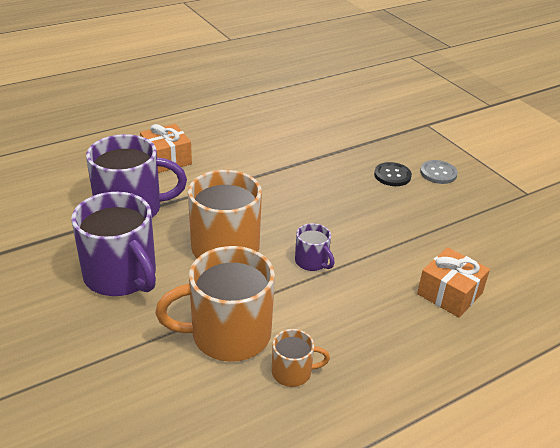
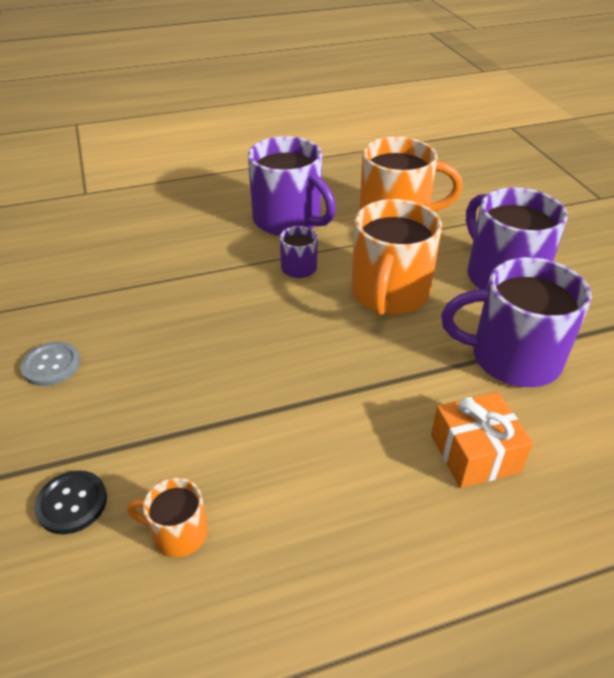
camera: 165 degrees left, 5 degrees up
orange mug [272,329,330,387] -> orange mug moved to [127,478,208,557]
black button [374,162,412,186] -> black button moved to [34,470,107,534]
orange gift [417,247,490,318] -> none
none -> purple mug [248,136,336,236]

